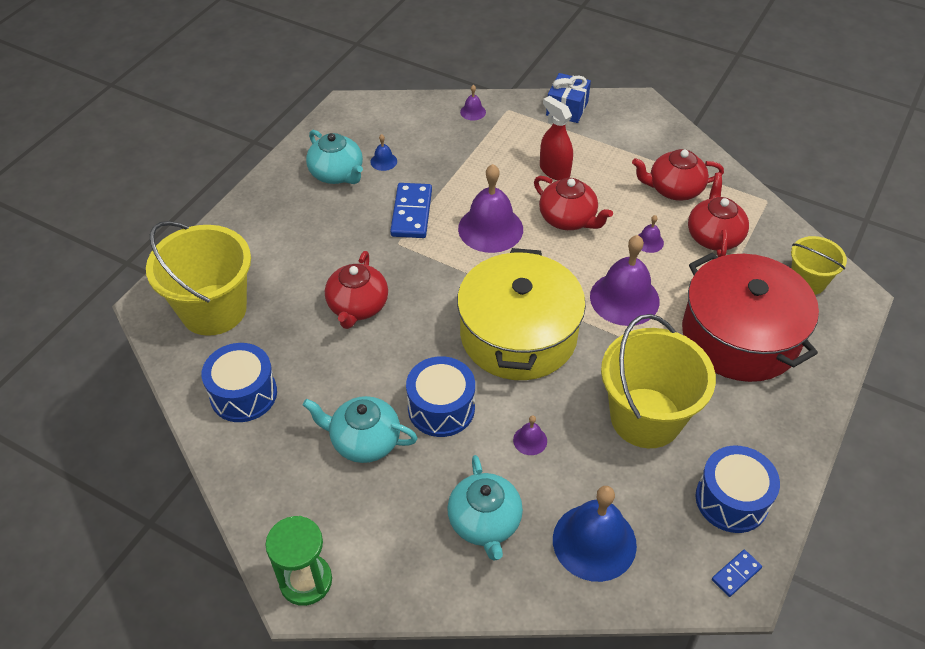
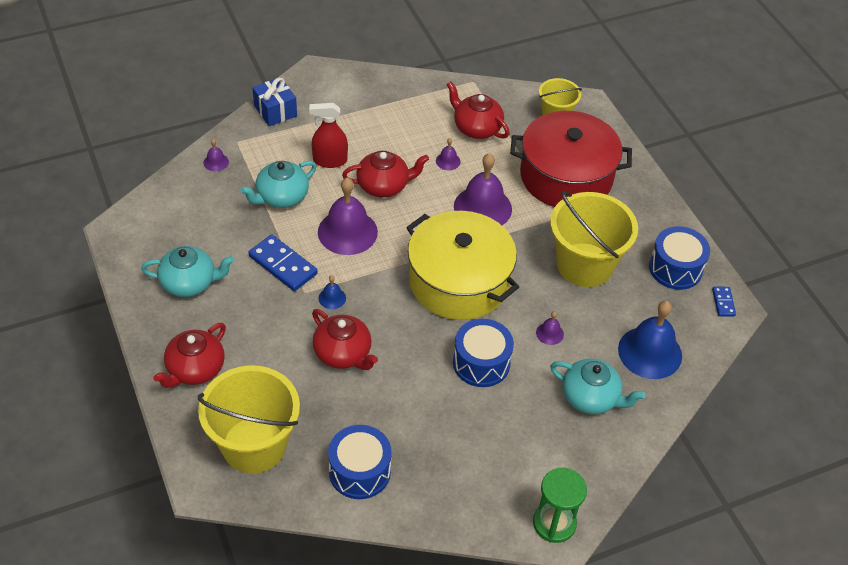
camera: 55 degrees left, 0 degrees up
turquoise teapot [303,396,418,463] -> turquoise teapot moved to [240,161,317,208]
blue bell [370,134,397,171] -> blue bell moved to [319,275,346,309]
red teapot [632,149,724,201] -> red teapot moved to [153,323,226,388]

